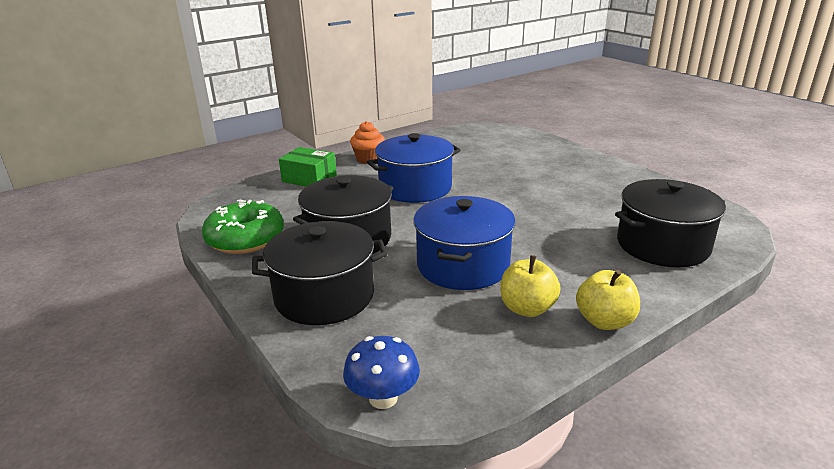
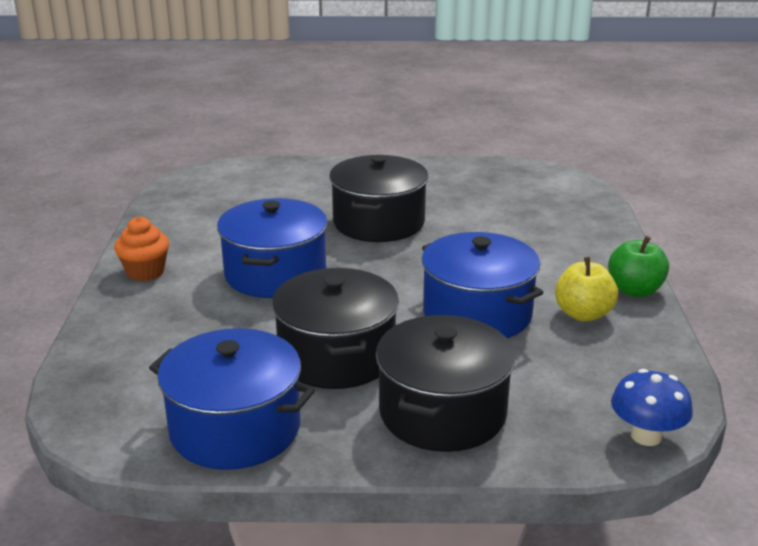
camera: 55 degrees left, 0 degrees up
green donut [202,200,284,254] -> blue pot [149,328,315,470]
green box [279,147,337,187] -> none
yellow apple [576,270,640,330] -> green apple [608,236,669,297]
black pot [615,179,726,267] -> black pot moved to [329,155,429,242]

